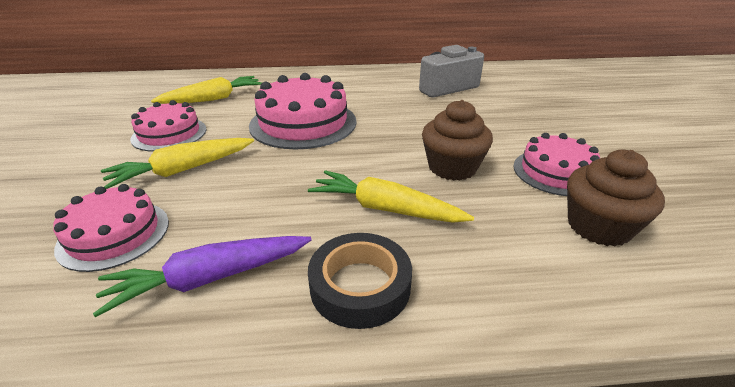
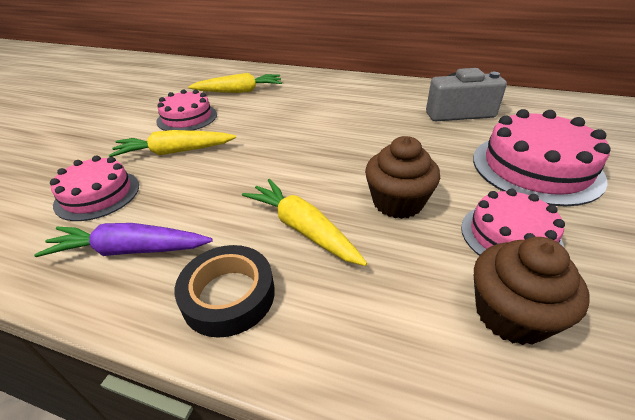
camera: 25 degrees right, 5 degrees up
pink cake [249,73,356,149] -> pink cake moved to [473,109,611,207]

